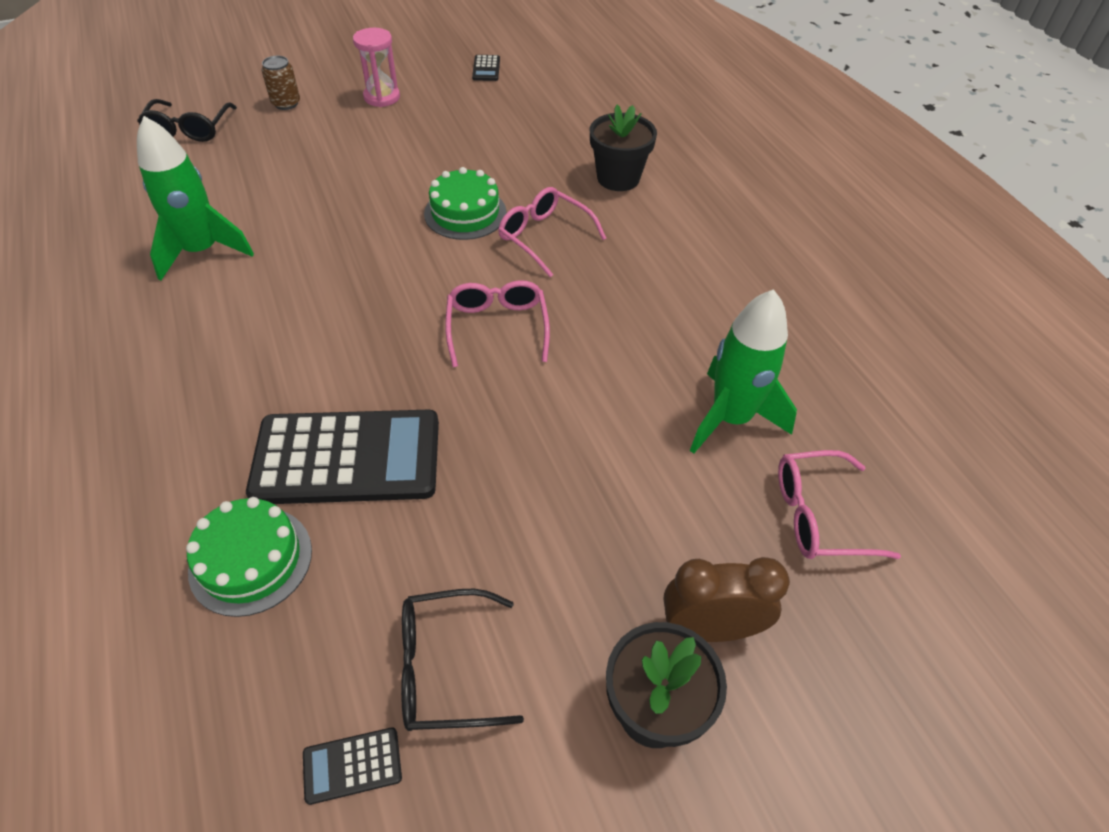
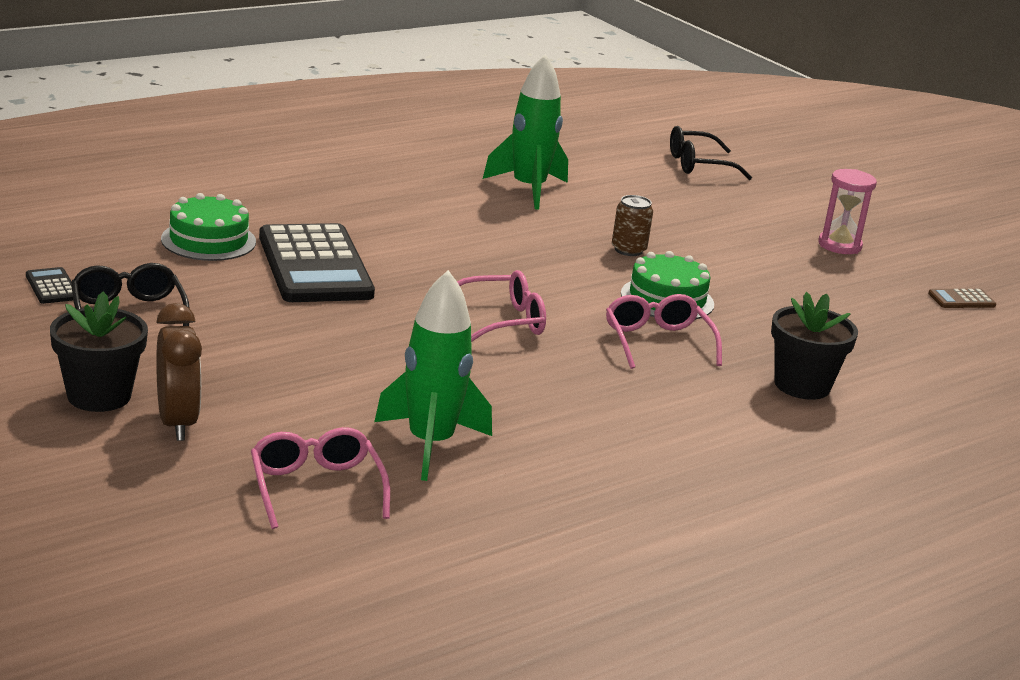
camera: 75 degrees right, 25 degrees down
brown can [262,56,300,110] -> brown can moved to [612,195,653,256]
black calculator [472,55,500,81] -> brown calculator [928,289,996,308]
pink glasses [498,187,606,277] -> pink glasses turned 45 degrees counterclockwise [606,294,722,369]

